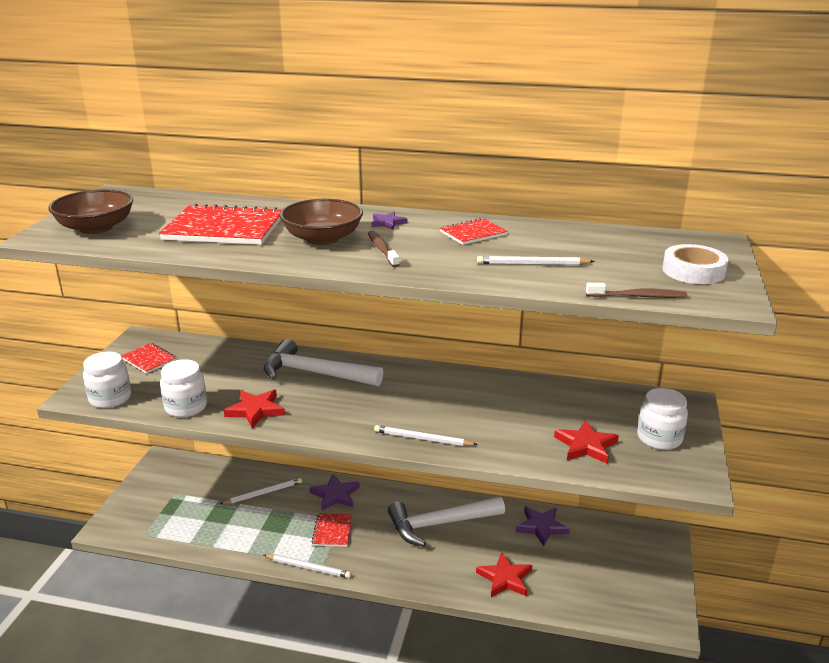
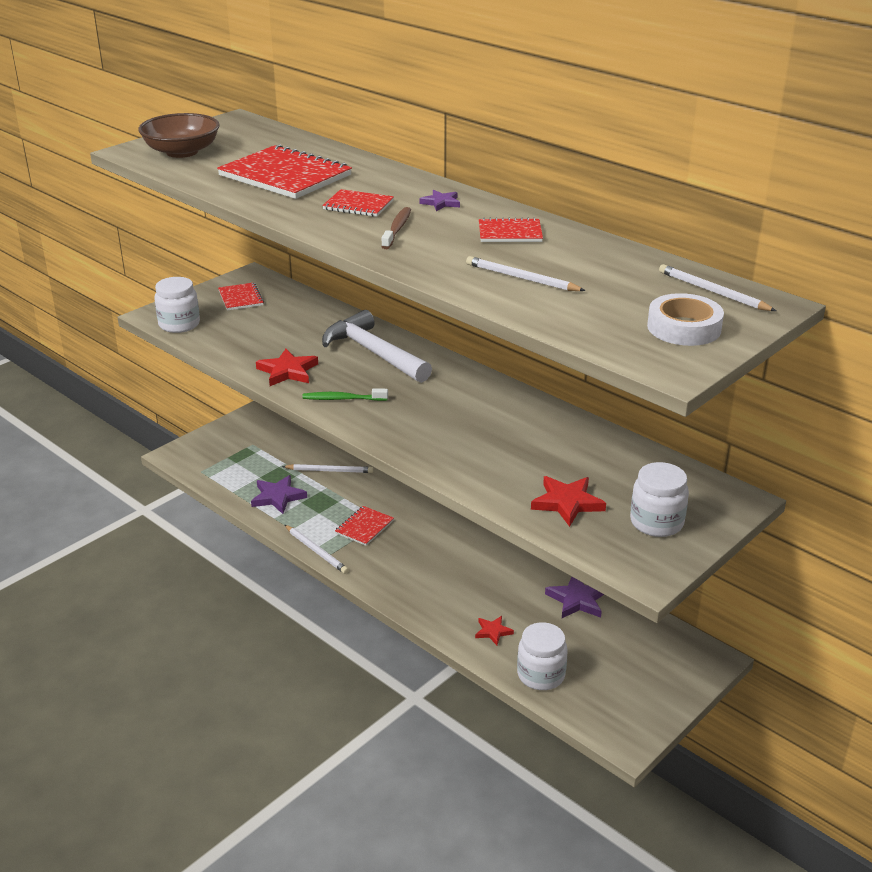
camera: 30 degrees right, 5 degrees up
white jar [160,359,207,417] -> white jar moved to [517,622,568,690]
brown bowl [280,199,363,245] -> red notebook [322,189,394,217]
purple star [310,474,360,511] -> purple star moved to [251,475,307,514]
white pencil [374,425,478,446] -> white pencil moved to [659,264,776,311]
white hammer [388,496,505,547] -> none
red star [476,552,532,597] -> red star [475,616,514,645], size x0.60
brown toothbrush [586,283,687,298] -> none
none -> green toothbrush [302,388,388,401]

